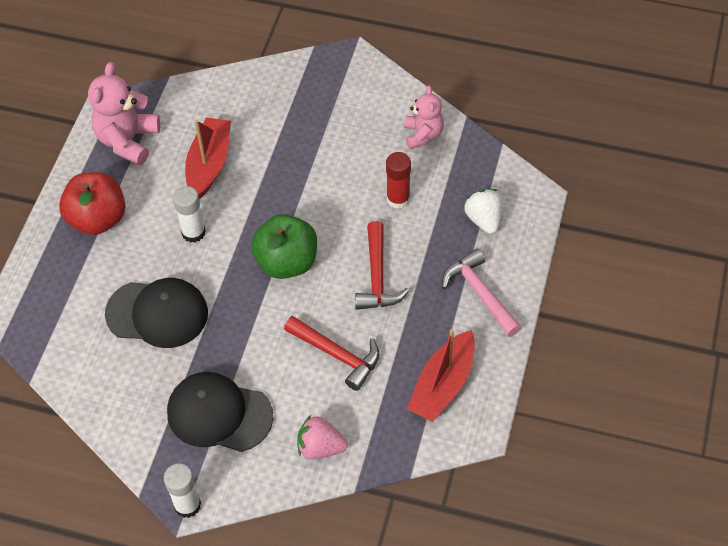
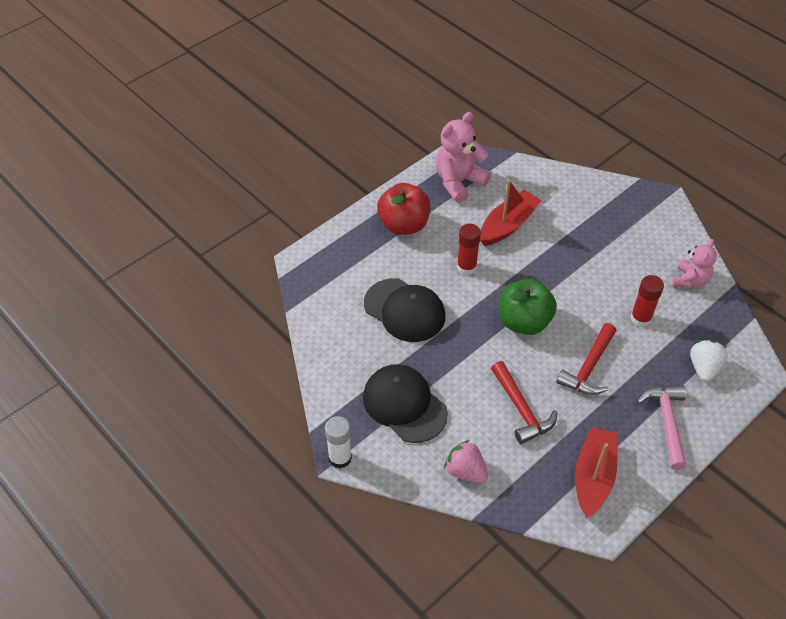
camera: 30 degrees right, 5 degrees down
white glue stick [173,186,206,243] -> red glue stick [457,224,481,275]
red boat [407,329,475,422] -> red boat turned 135 degrees clockwise [575,427,617,518]

